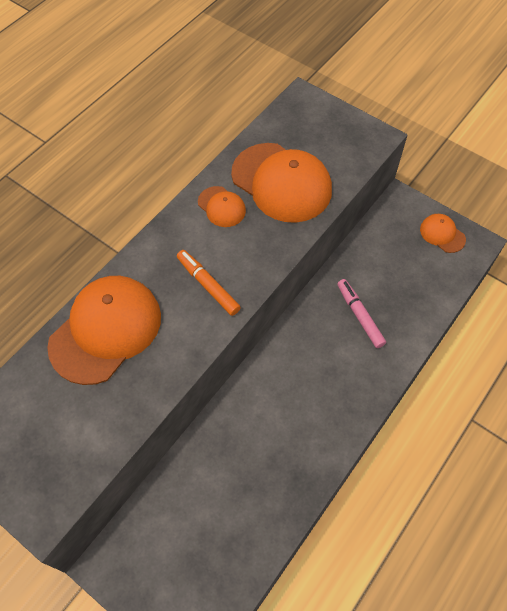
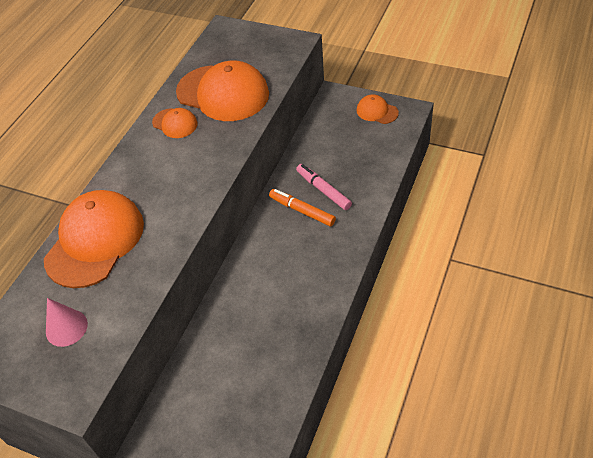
camera: 10 degrees left, 10 degrees down
orange marker [177,250,241,316] -> orange marker moved to [269,189,336,227]
none -> pink cone [46,298,88,347]

